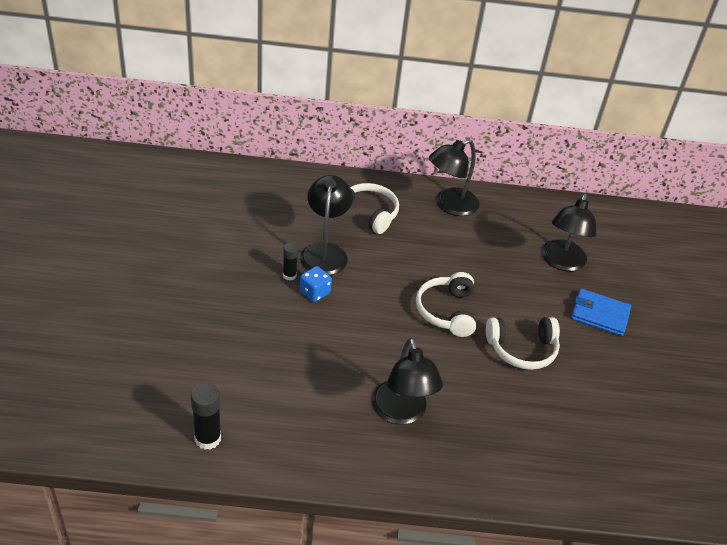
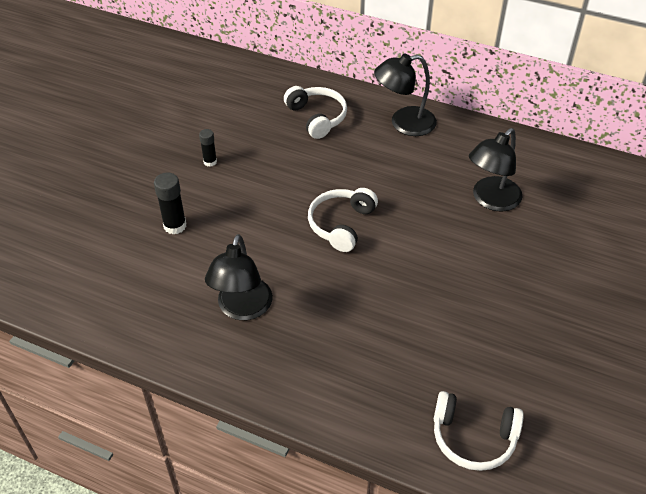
camera: 25 degrees right, 5 degrees up
black glue stick [191,383,221,450] -> black glue stick moved to [154,172,187,234]
black lamp [300,175,353,275] -> none
blue dice [300,266,332,302] -> none
white headphones [486,317,560,370] -> white headphones moved to [434,391,524,471]
blue wallet [571,288,631,336] -> none

